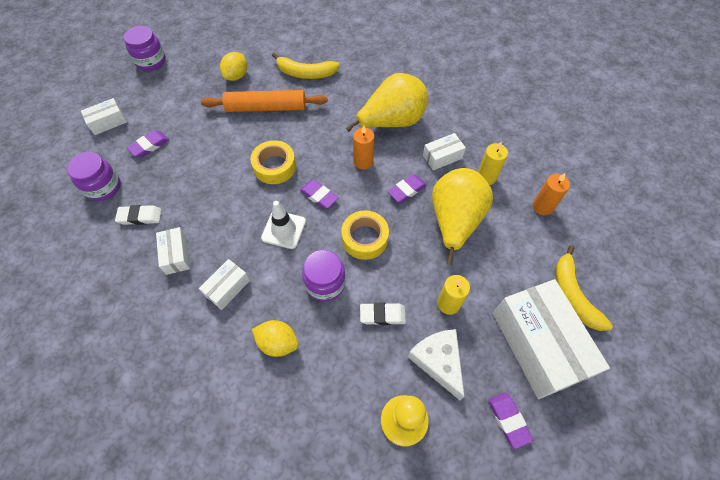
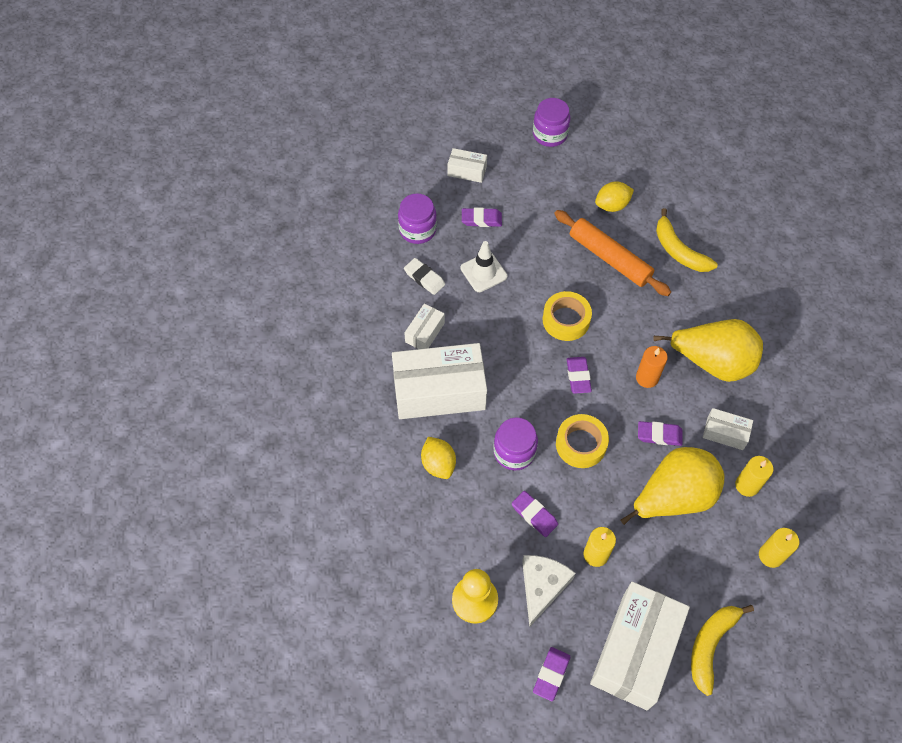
camera: 45 degrees right, 0 degrees up
white box [199,259,250,310] -> white box [392,343,487,419], size x2.16
white traffic cone [261,201,306,249] -> white traffic cone moved to [460,241,507,292]
white eraser [360,303,406,325] -> purple eraser [512,491,558,537]
orange candle [533,173,570,215] -> yellow candle [759,528,799,568]

